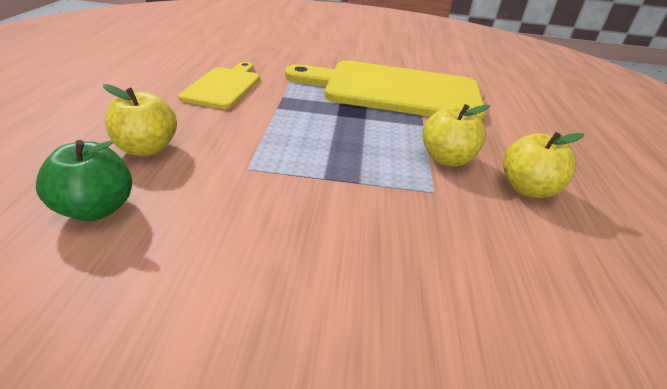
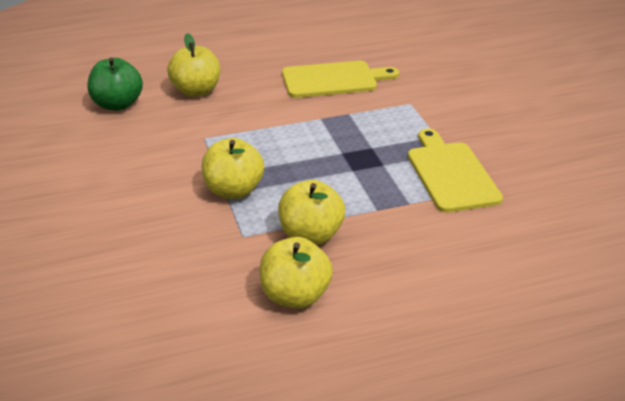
camera: 70 degrees right, 0 degrees up
yellow cutting board [285,60,486,121] -> yellow cutting board [408,129,503,213], size x0.52
none -> yellow apple [202,138,264,199]

